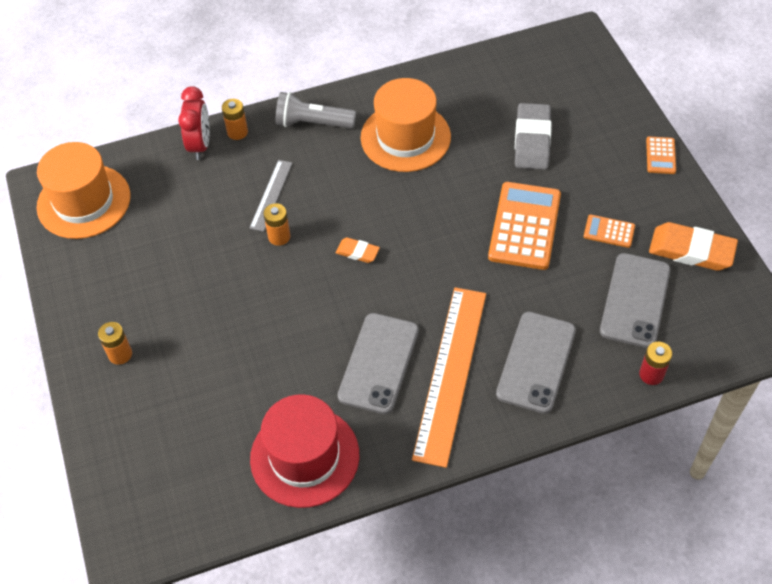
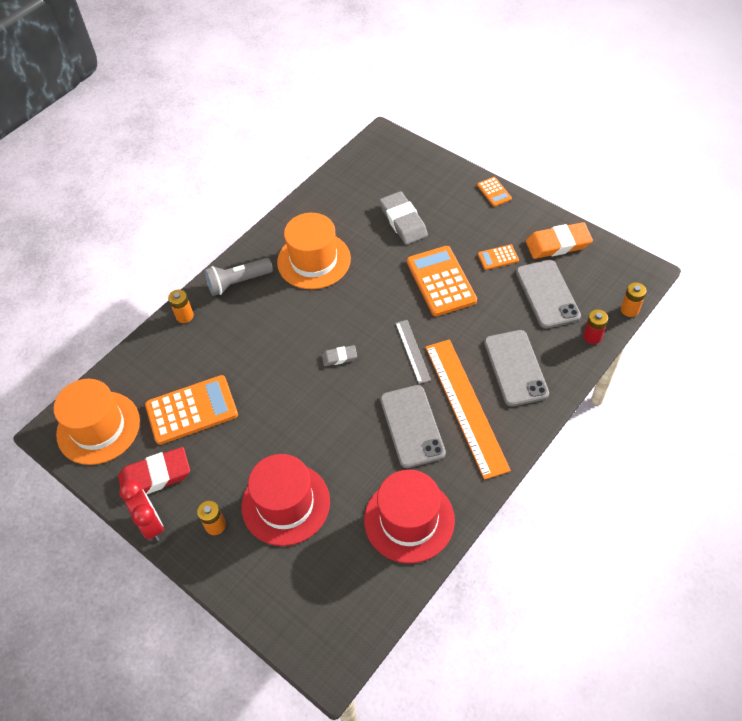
camera: 30 degrees left, 0 degrees up
red clock [178,86,210,160] -> red clock moved to [119,480,164,541]
grey ruler [249,160,292,232] -> grey ruler moved to [395,320,431,384]
orange battery [263,203,291,246] -> orange battery moved to [621,282,647,317]
orange eraser [336,237,380,263] -> grey eraser [322,345,357,366]
none -> red eraser [118,447,190,500]
none -> orange calculator [145,375,238,445]
none -> red hat [241,454,330,546]

